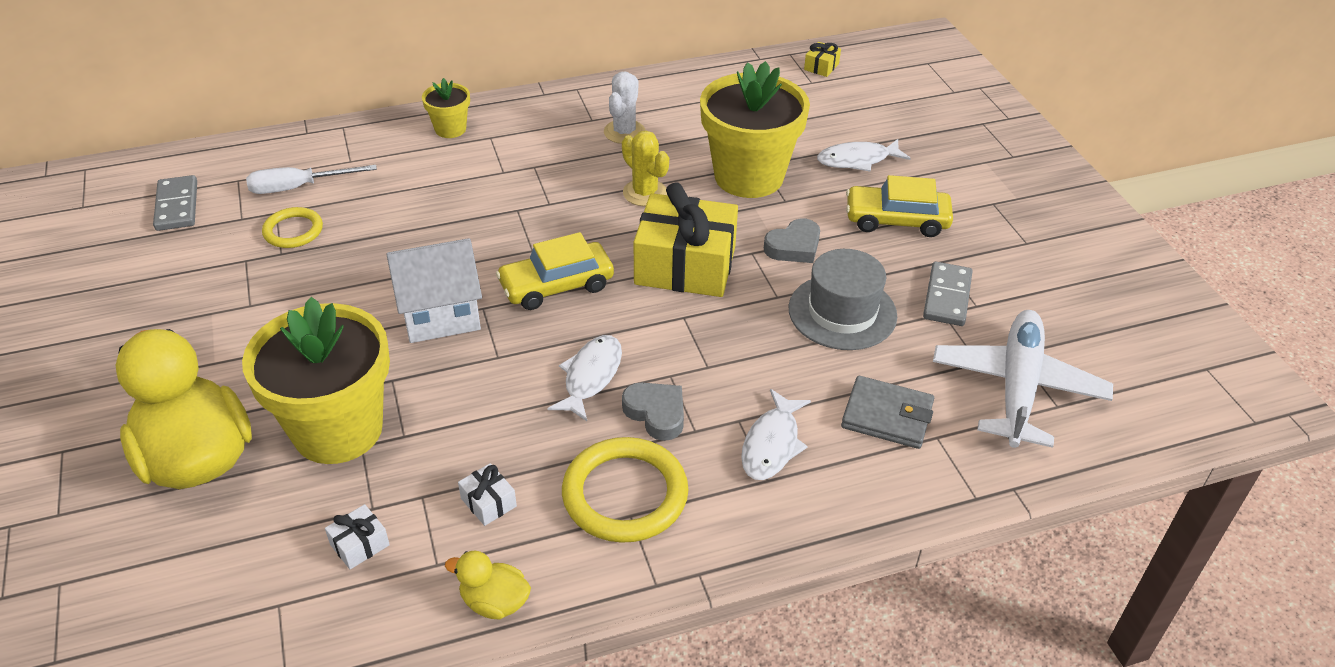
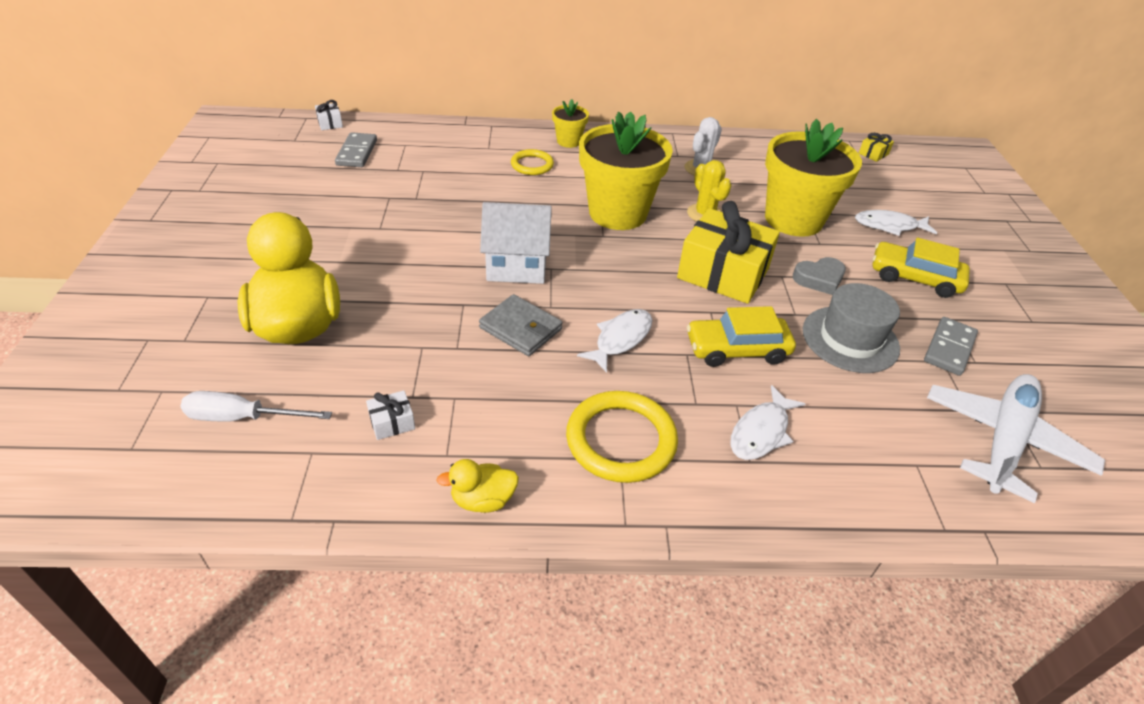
camera: 15 degrees right, 0 degrees up
yellow flower pot [242,297,390,464] -> yellow flower pot moved to [579,111,673,230]
white screwdriver [246,165,377,194] -> white screwdriver moved to [180,391,332,422]
yellow ring [262,207,323,248] -> yellow ring moved to [511,149,554,175]
yellow duck [445,551,531,619] -> yellow duck turned 45 degrees counterclockwise [436,459,519,513]
white gift [458,463,517,526] -> white gift moved to [315,100,343,130]
yellow car [496,232,614,310] -> yellow car moved to [687,306,796,367]
grey heart [622,383,684,441] -> none
grey wallet [841,376,934,449] -> grey wallet moved to [479,294,563,356]

